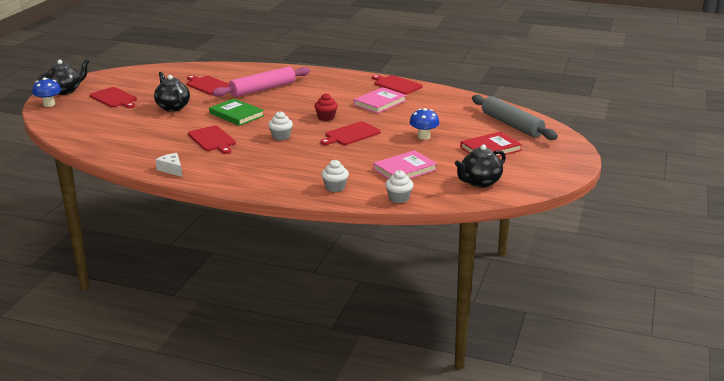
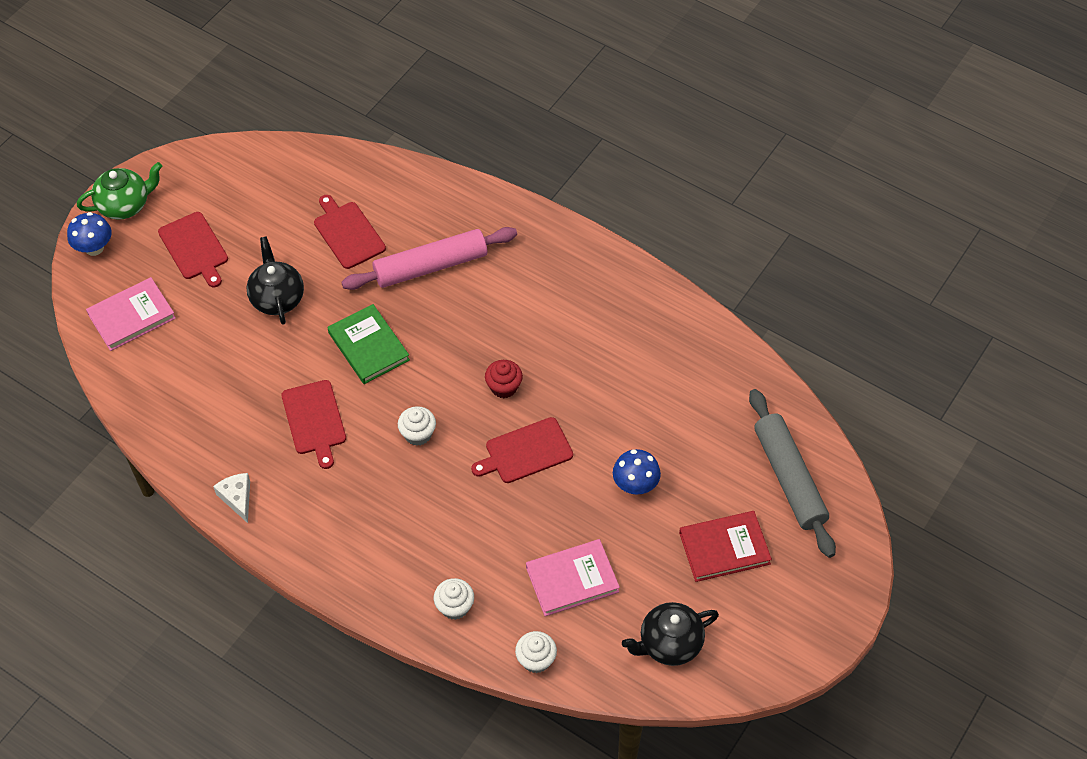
camera: 15 degrees right, 30 degrees up
black teapot [37,59,89,95] -> green teapot [77,162,162,220]
pink book [353,87,406,114] -> pink book moved to [86,277,176,351]
red cutting board [372,75,423,94] -> none

